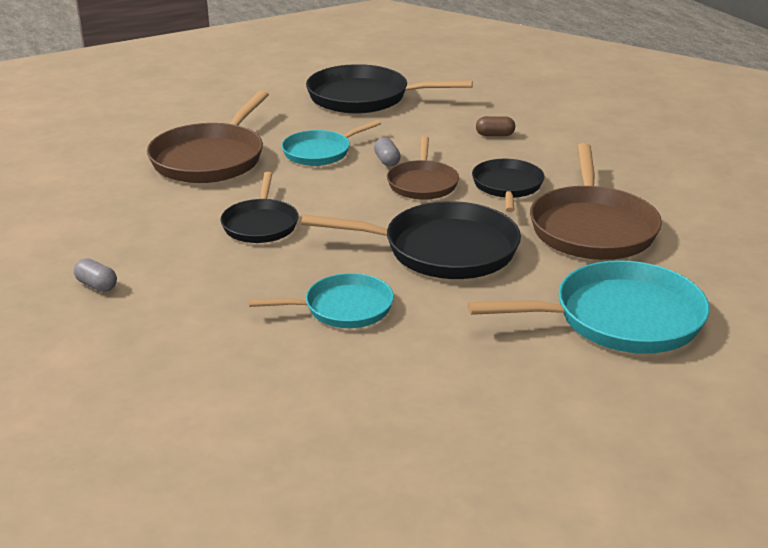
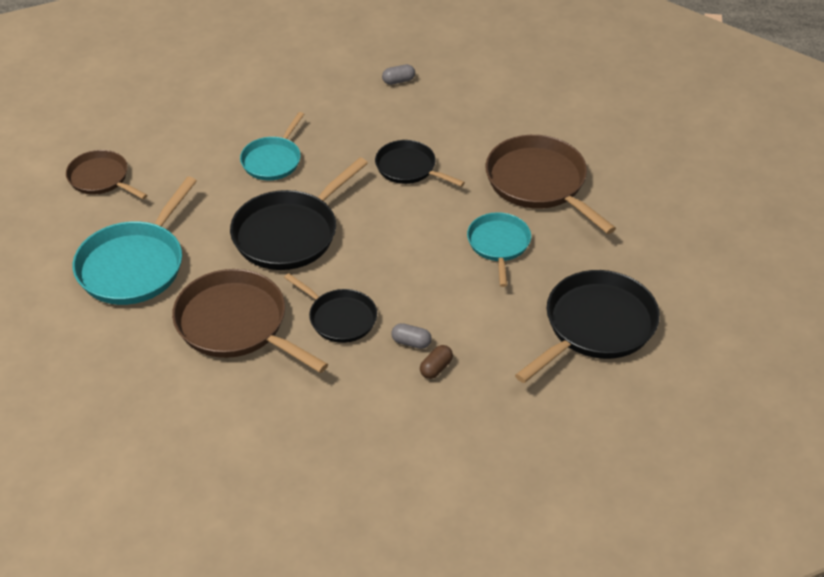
camera: 125 degrees right, 15 degrees up
grey capsule [374,137,401,167] -> grey capsule moved to [391,323,432,349]
brown pan [387,136,459,200] -> brown pan moved to [66,150,148,199]

